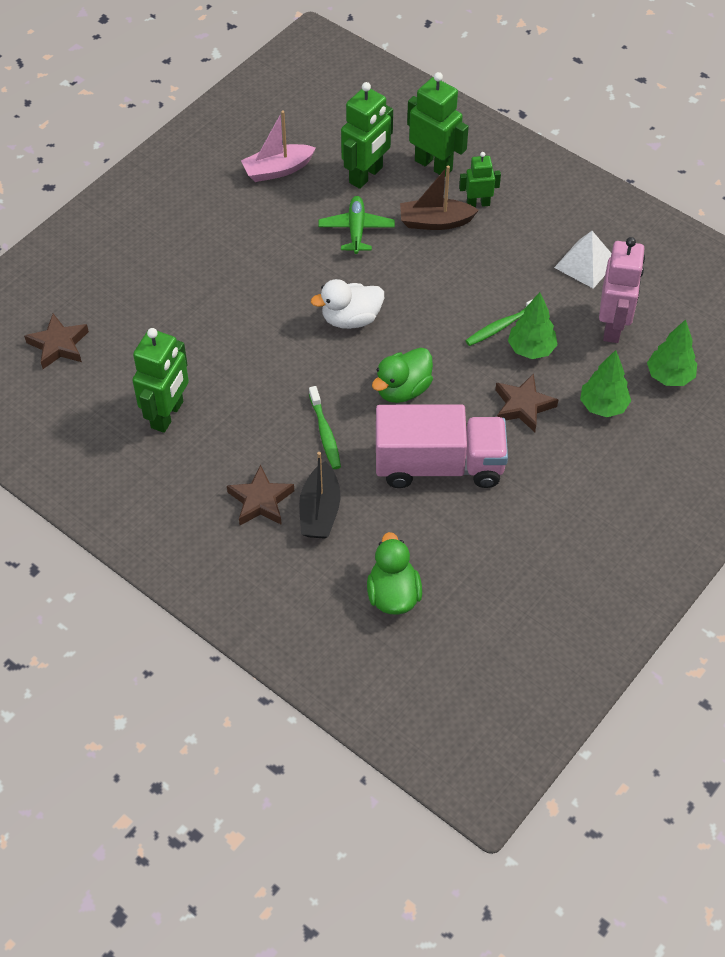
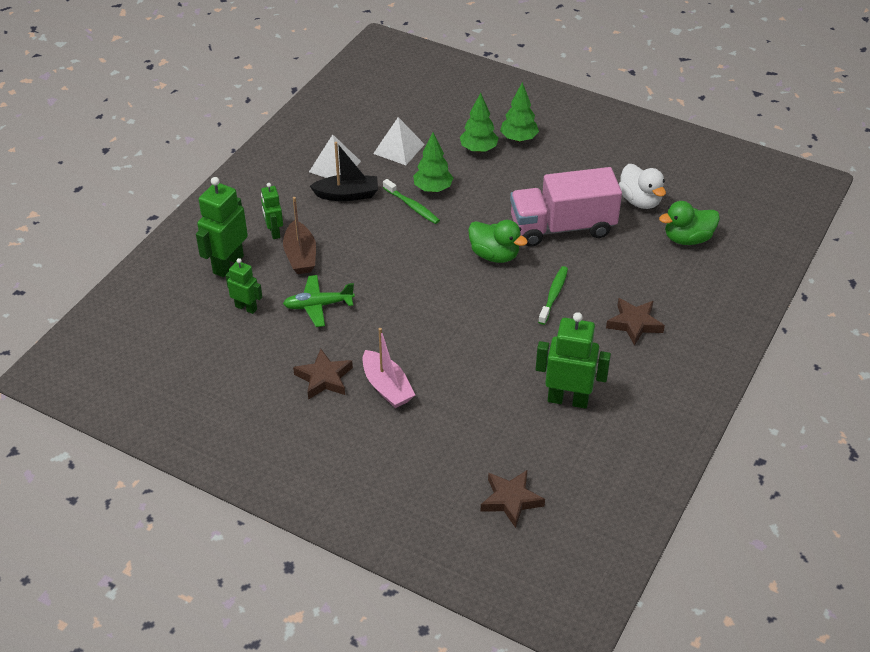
camera: 100 degrees left, 10 degrees down
pink boat [241,111,316,182] -> pink boat moved to [363,328,415,408]
black boat [299,452,340,539] -> black boat moved to [310,142,378,201]
green toothbrush [309,386,341,469] -> green toothbrush turned 45 degrees counterclockwise [538,266,568,325]
white duck [311,279,384,329] -> white duck moved to [619,164,666,209]
green robot [341,82,393,189] -> green robot [226,258,262,314], size x0.58
pink truck [376,404,508,488] -> pink truck turned 90 degrees counterclockwise [510,167,622,247]
brown star [495,373,558,432] -> brown star moved to [293,349,353,400]
pink robot [599,237,645,343] -> white pyramid [373,117,425,165]
green tree [647,319,697,386] -> green tree moved to [500,82,539,142]

